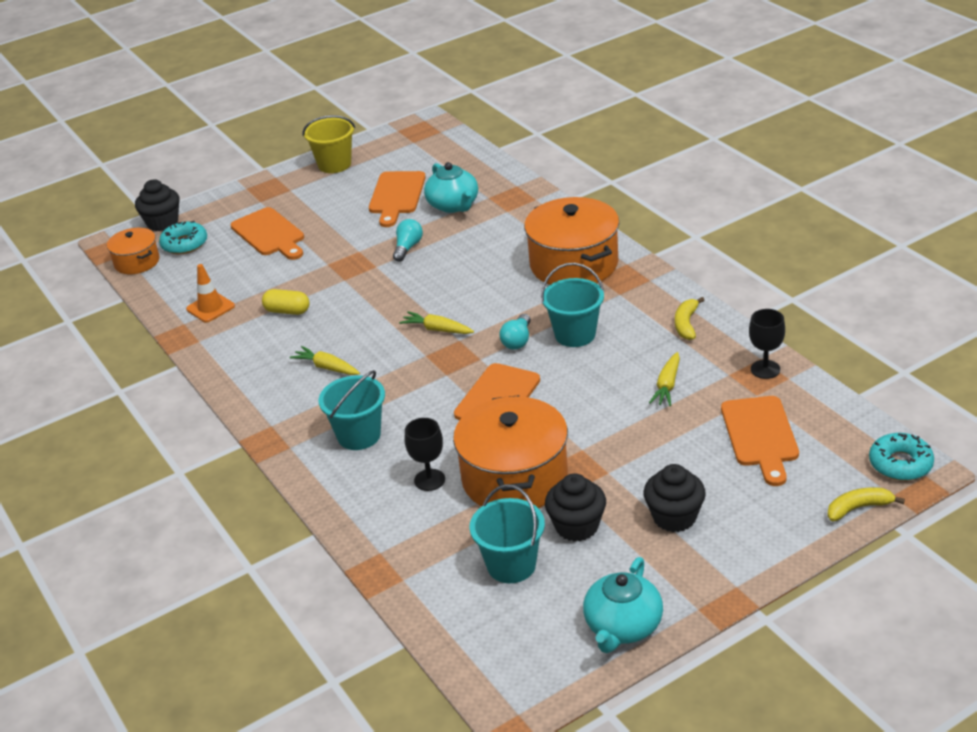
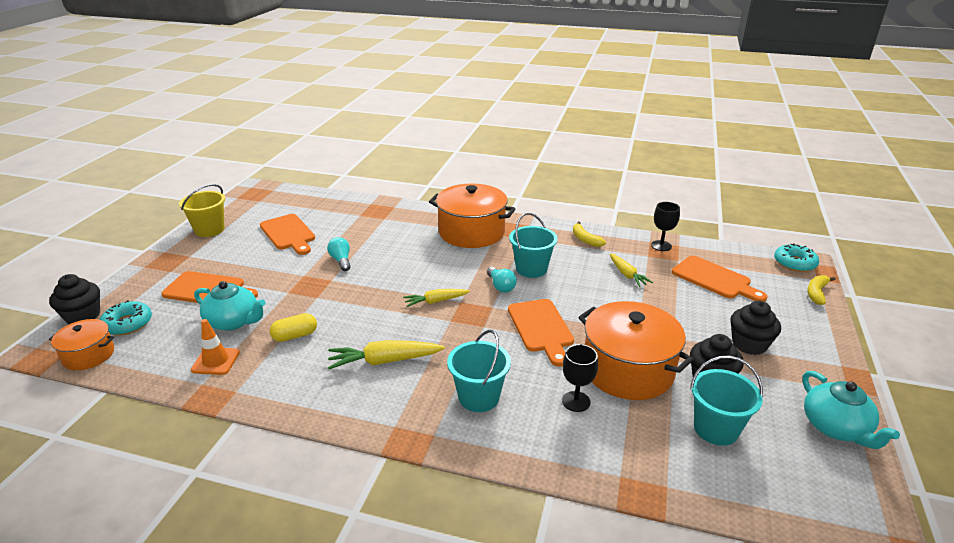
camera: 45 degrees left, 5 degrees down
yellow carrot [290,346,360,375] -> yellow carrot [328,340,445,369], size x1.53
turquoise teapot [424,162,478,213] -> turquoise teapot moved to [194,281,266,331]

